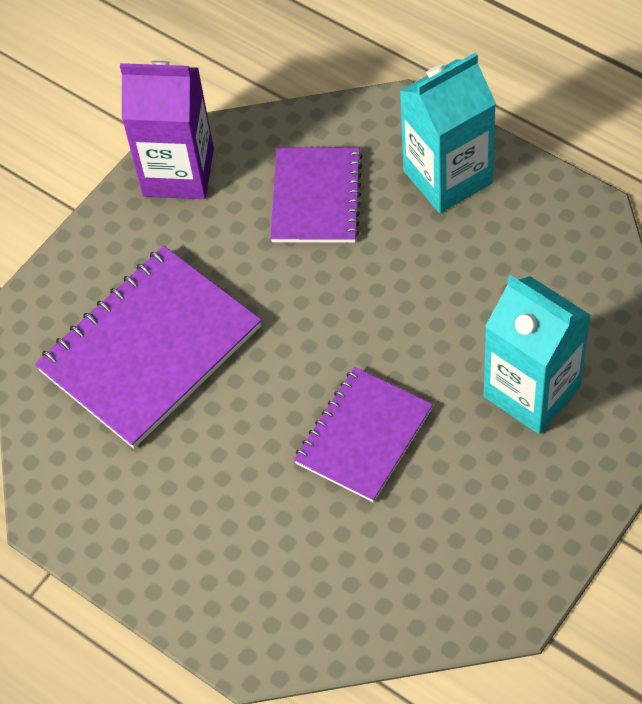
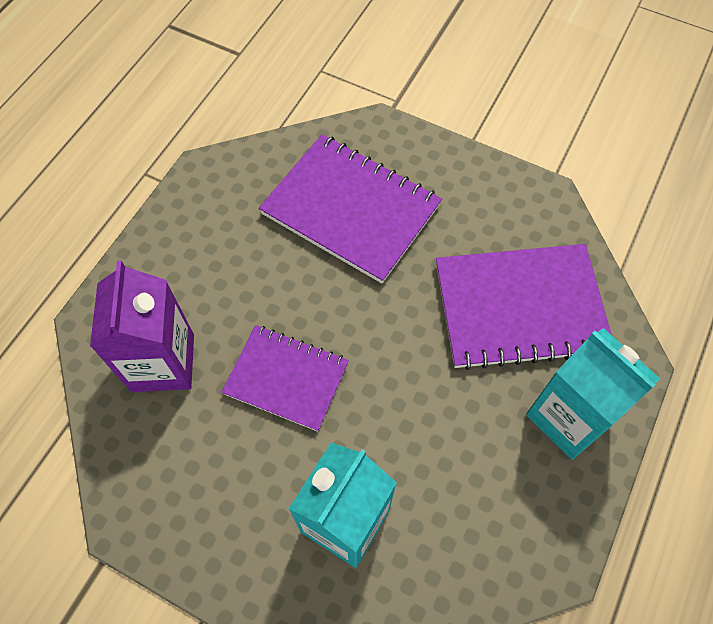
camera: 75 degrees right, 5 degrees up
purple carton [120,61,214,199] -> purple carton moved to [90,261,194,392]
purple notebook [270,147,363,243] -> purple notebook [436,244,612,370], size x1.57

